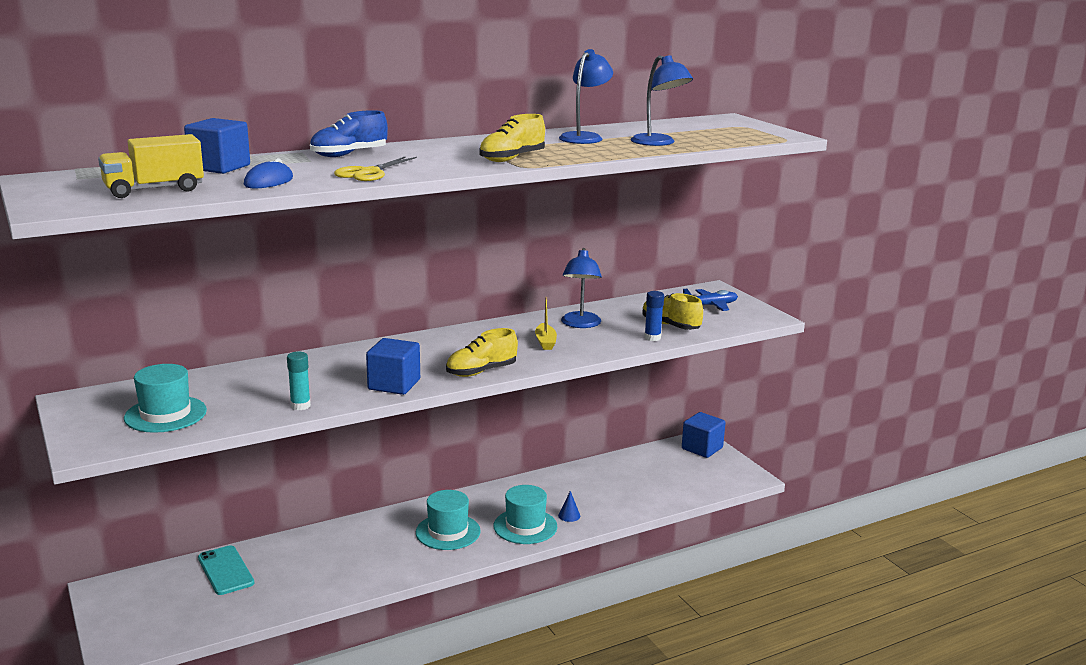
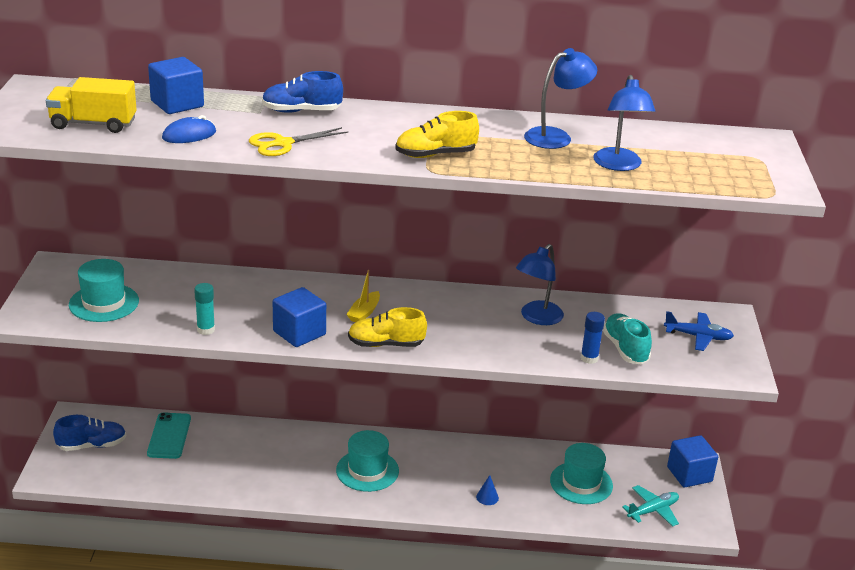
camera: 30 degrees right, 10 degrees up
turquoise hat [494,485,557,544] -> turquoise hat moved to [550,443,613,504]
yellow boat [535,297,557,350] -> yellow boat moved to [346,270,380,322]
yellow shoe [642,293,703,330] -> turquoise shoe [603,313,652,364]
none -> blue shoe [53,415,126,451]
none -> turquoise plane [622,485,679,527]

